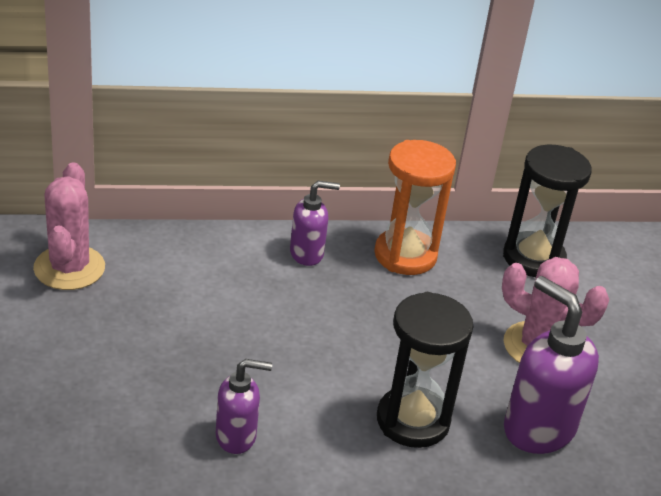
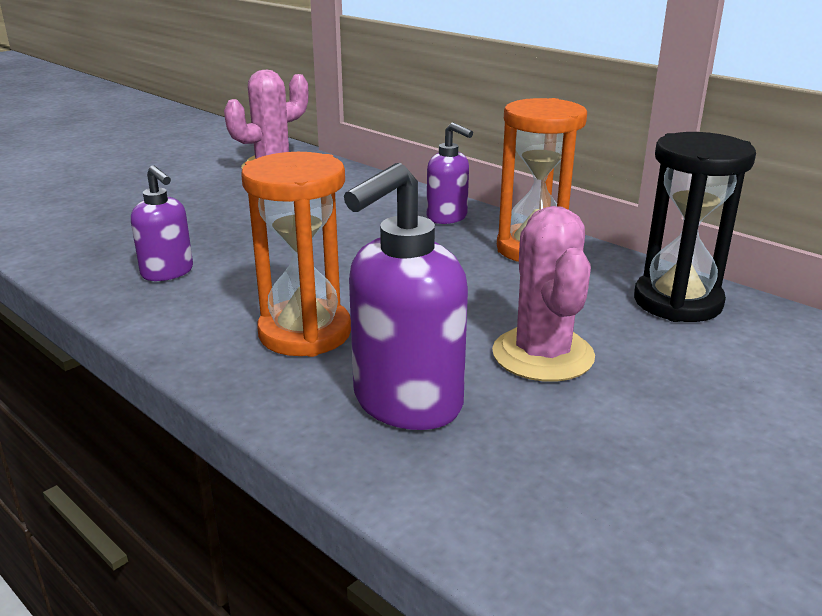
camera: 55 degrees right, 10 degrees down
black hourglass [377,292,473,448] -> orange hourglass [241,152,351,357]
purple soap dispenser [504,276,599,454] -> purple soap dispenser turned 150 degrees counterclockwise [344,163,468,430]

